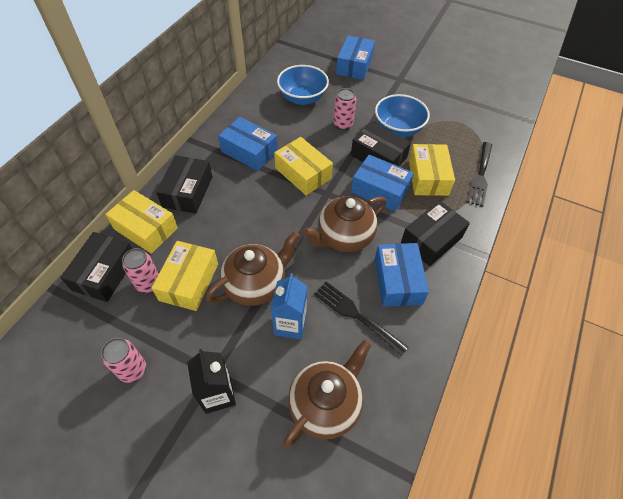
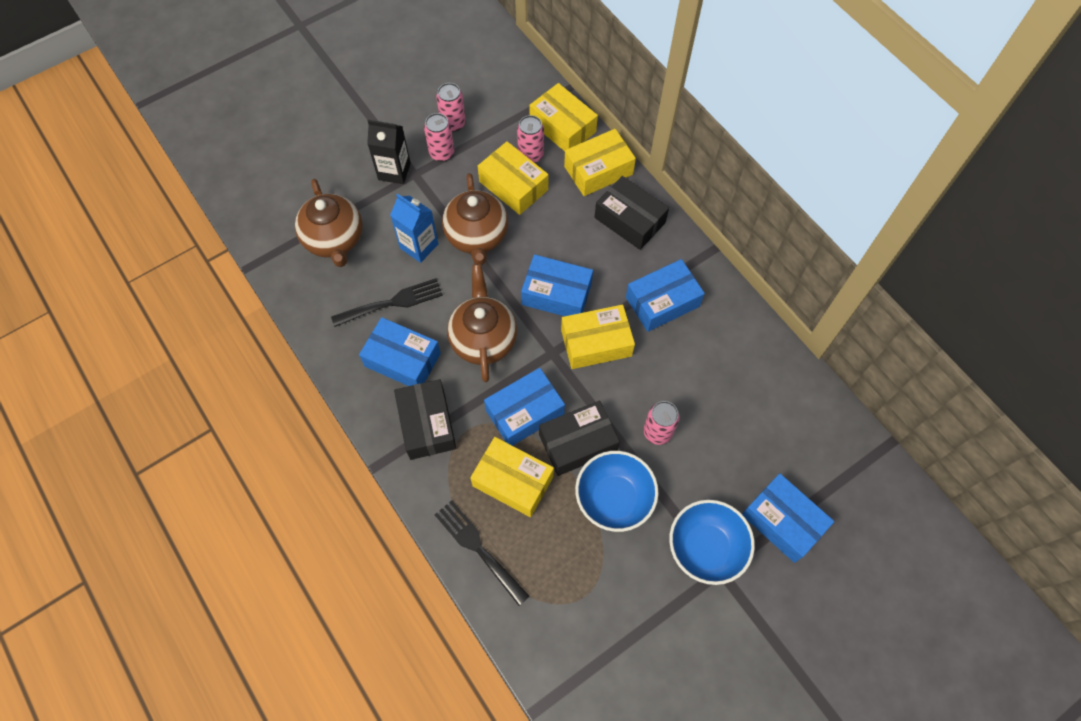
camera: 120 degrees right, 10 degrees up
black box [60,232,132,302] -> yellow box [529,83,598,151]
blue bowl [277,65,329,105] -> blue bowl moved to [669,500,755,585]
none -> pink can [424,113,454,162]
none -> blue box [521,254,593,316]

